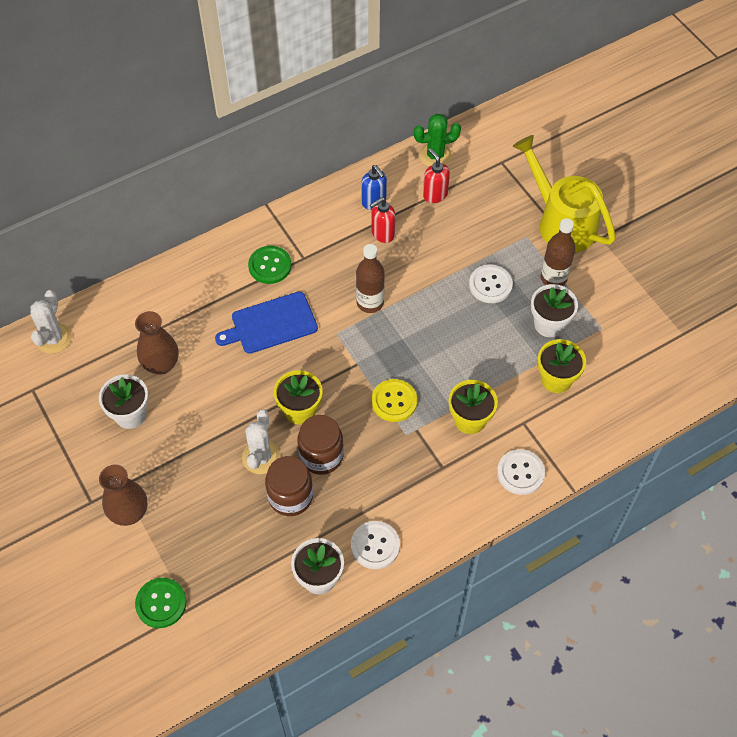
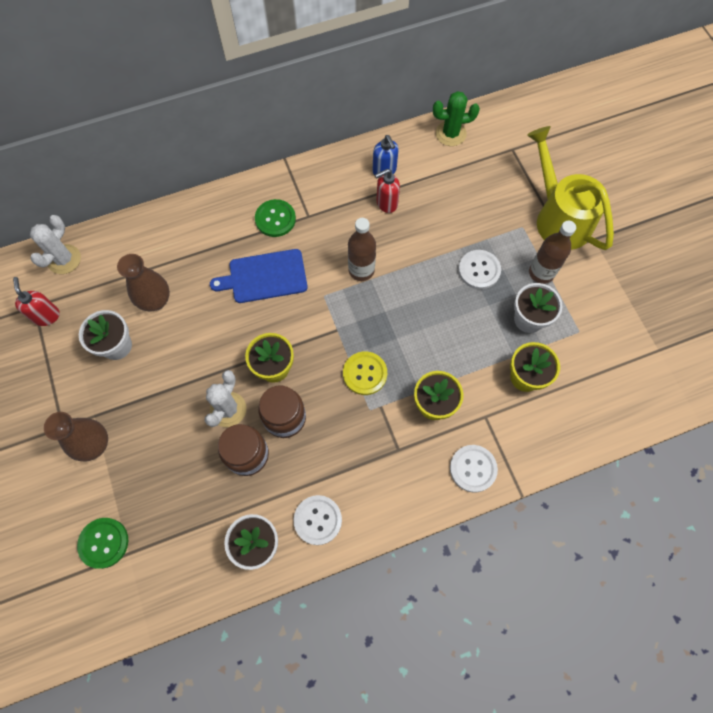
camera: 10 degrees right, 10 degrees up
red soap dispenser [423,148,450,203] -> red soap dispenser moved to [13,277,60,326]

